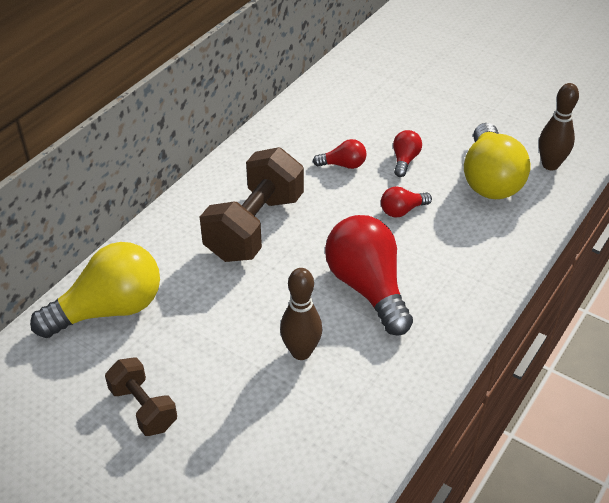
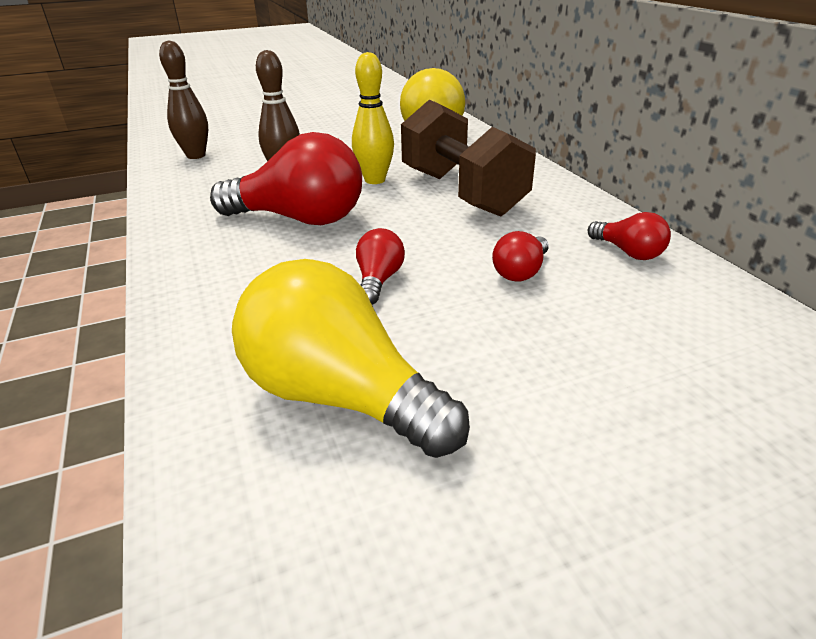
camera: 125 degrees right, 10 degrees down
brown dumbbell [105,357,177,436] -> none
red light bulb [393,130,422,177] -> red light bulb moved to [588,212,671,260]
brown bowling pin [539,83,579,170] -> brown bowling pin moved to [159,40,208,159]
none -> yellow bowling pin [352,52,394,184]

